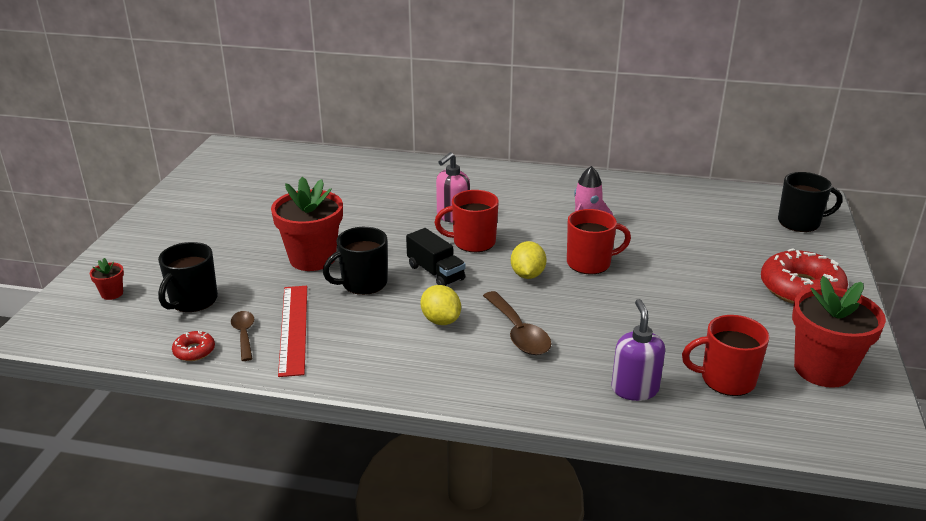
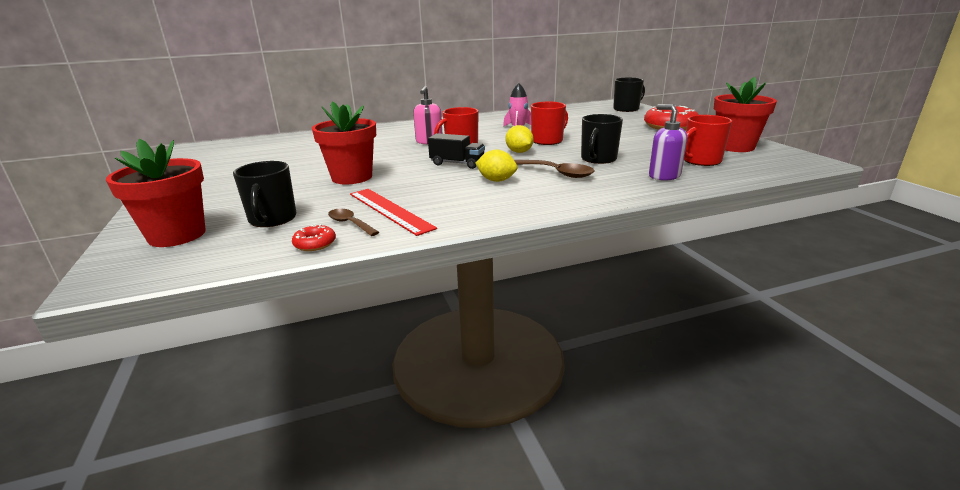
camera: 30 degrees left, 5 degrees down
red flower pot [90,258,124,300] -> red flower pot [106,139,206,247], size x2.33
black mug [323,227,388,295] -> black mug moved to [581,114,623,164]

